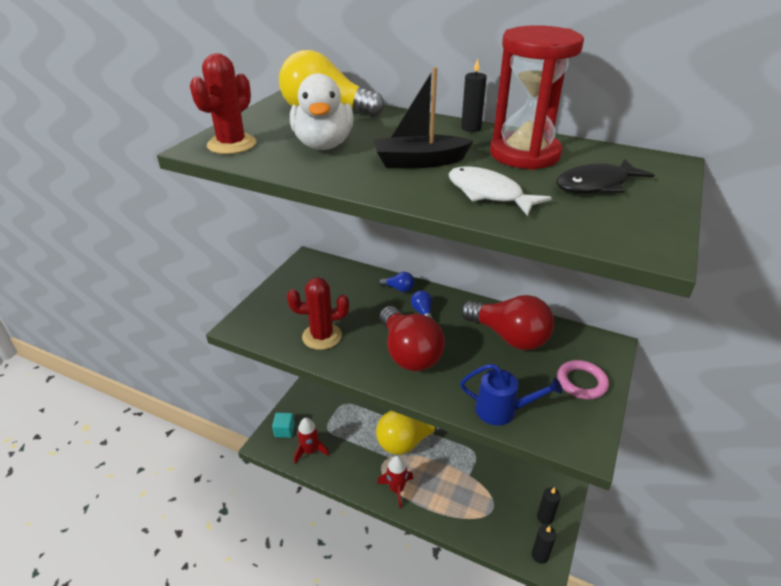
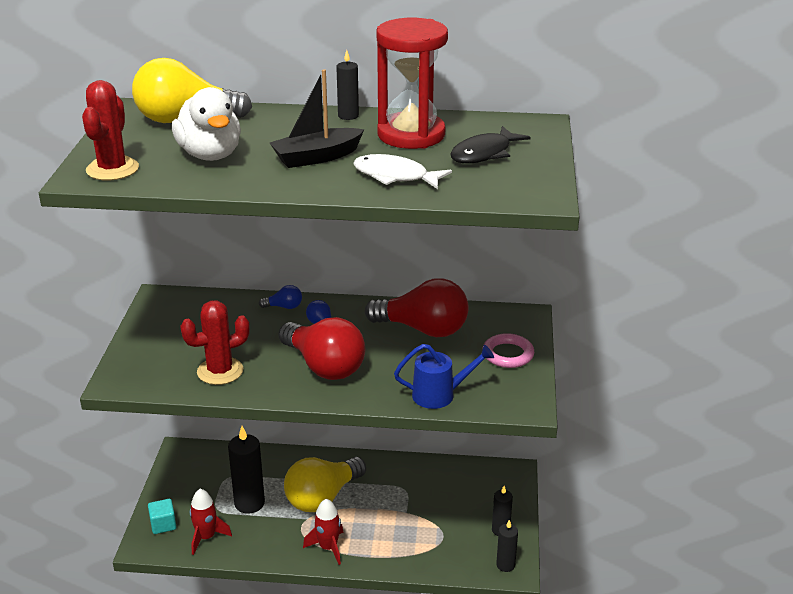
camera: 20 degrees left, 5 degrees down
none -> black candle [228,426,265,514]

